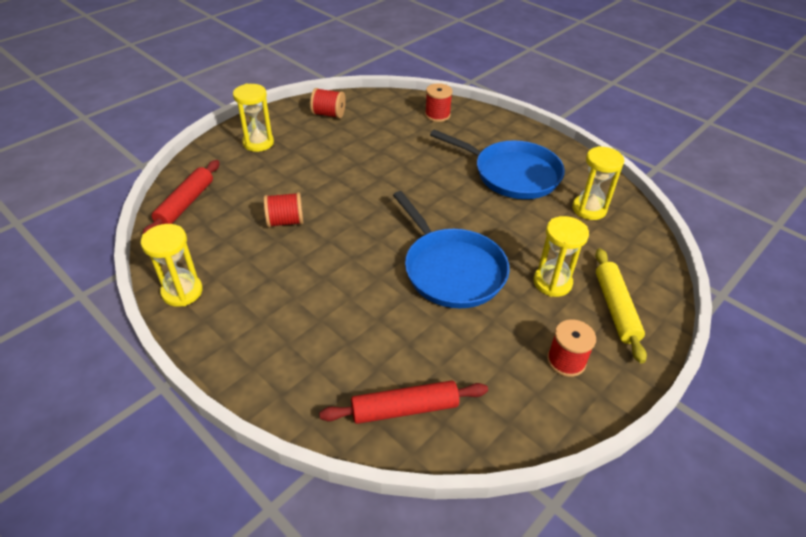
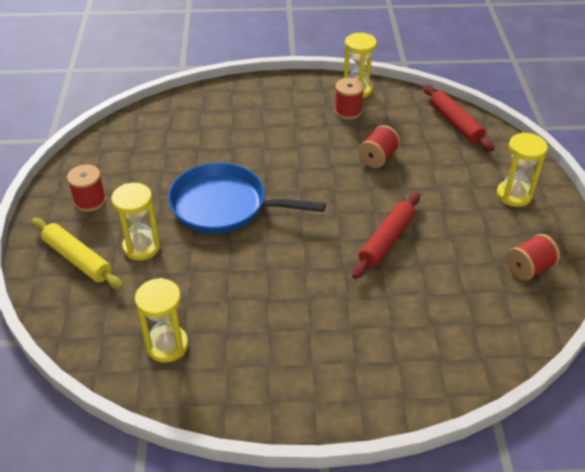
camera: 135 degrees right, 0 degrees up
red rolling pin [319,380,488,424] -> red rolling pin moved to [352,193,420,279]
red spool [425,83,453,122] -> red spool moved to [334,78,364,120]
blue pan [430,130,565,199] -> none

